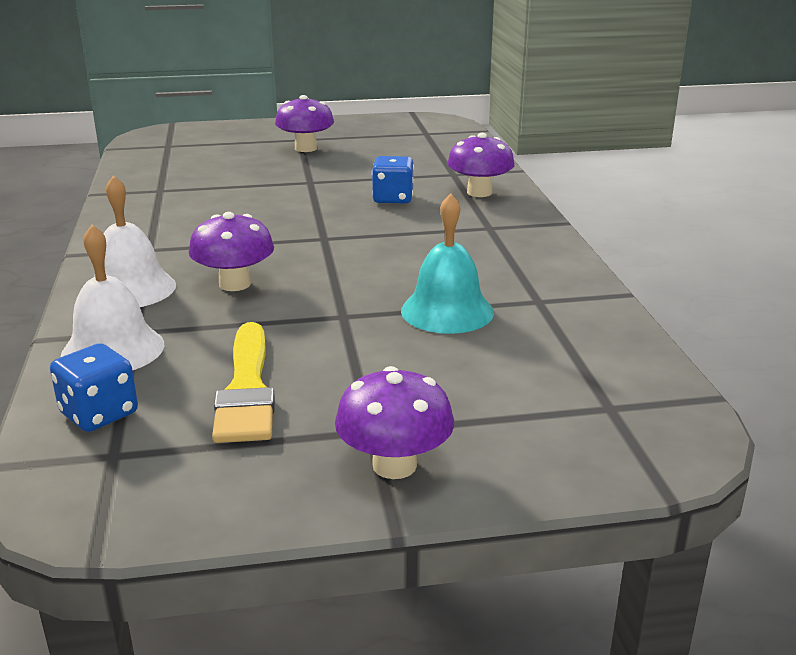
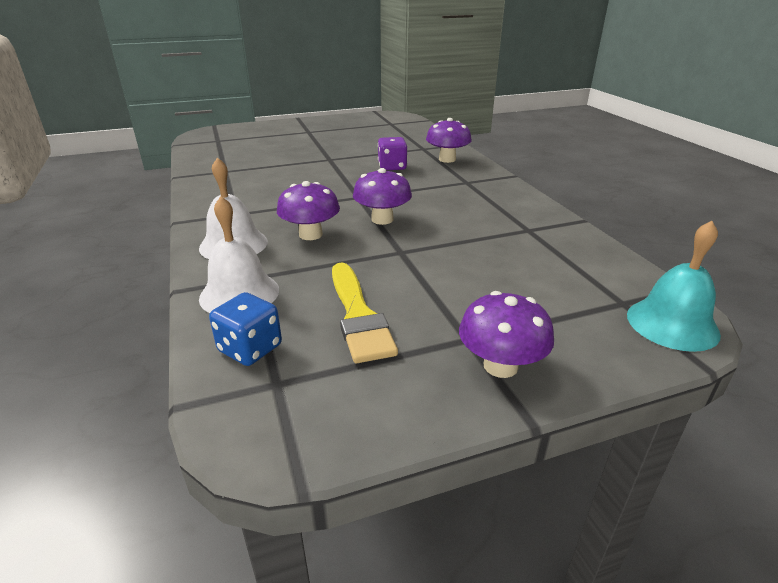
camera: 10 degrees left, 5 degrees up
purple mushroom [275,95,334,152] -> purple mushroom moved to [353,168,412,225]
blue dice [372,156,414,203] -> purple dice [378,137,407,170]
turquoise bell [401,193,494,334] -> turquoise bell moved to [627,221,721,352]

